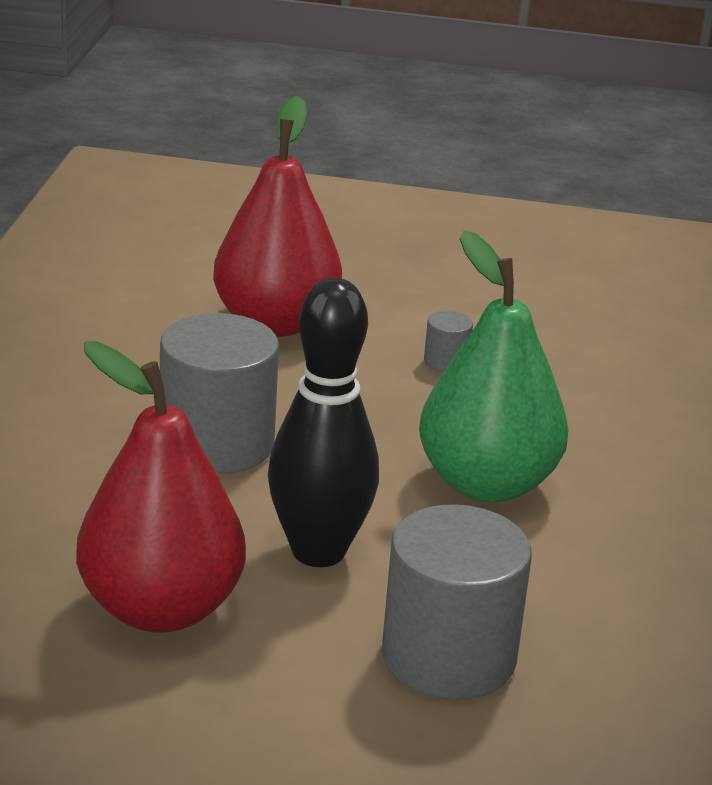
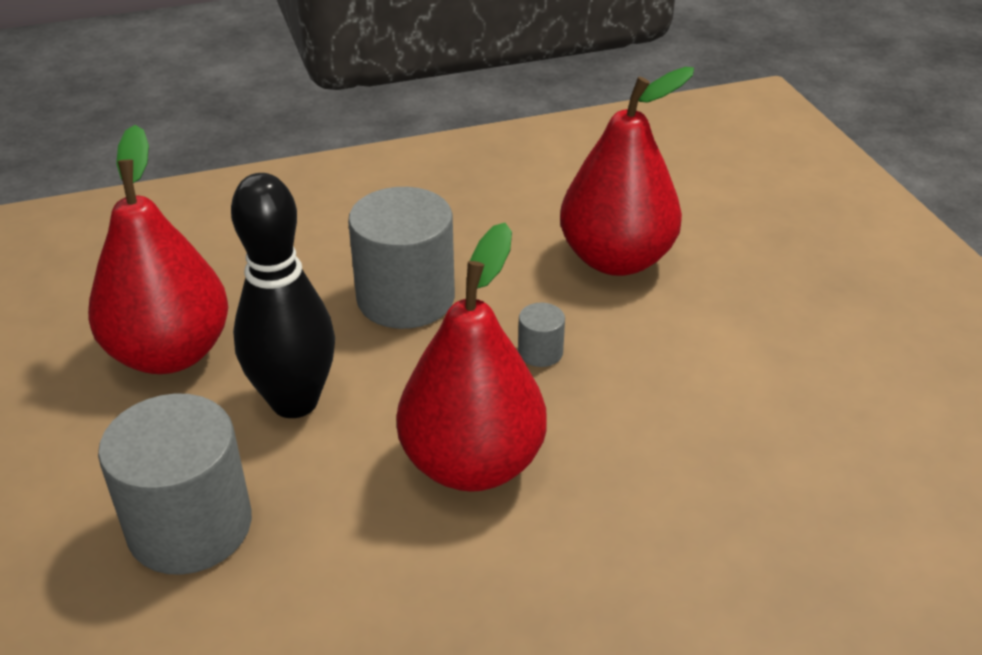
camera: 65 degrees right, 10 degrees up
green pear [419,230,569,502] -> red pear [397,223,547,492]
grey cylinder [424,310,473,372] -> grey cylinder moved to [518,303,565,367]

